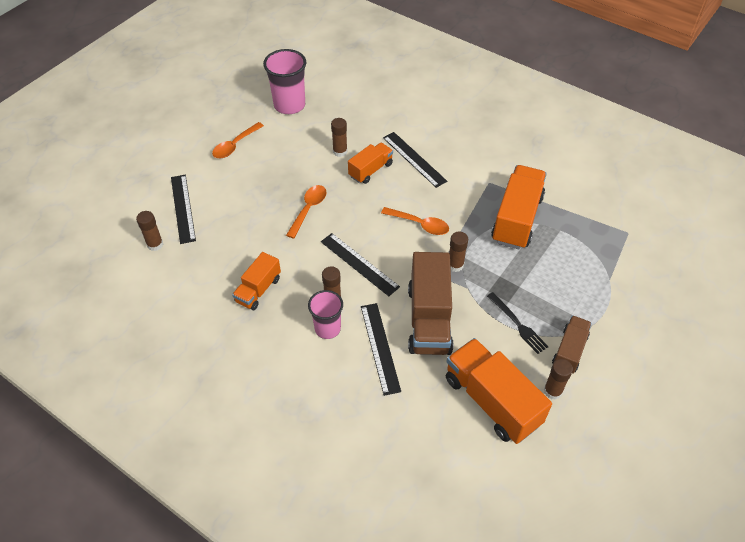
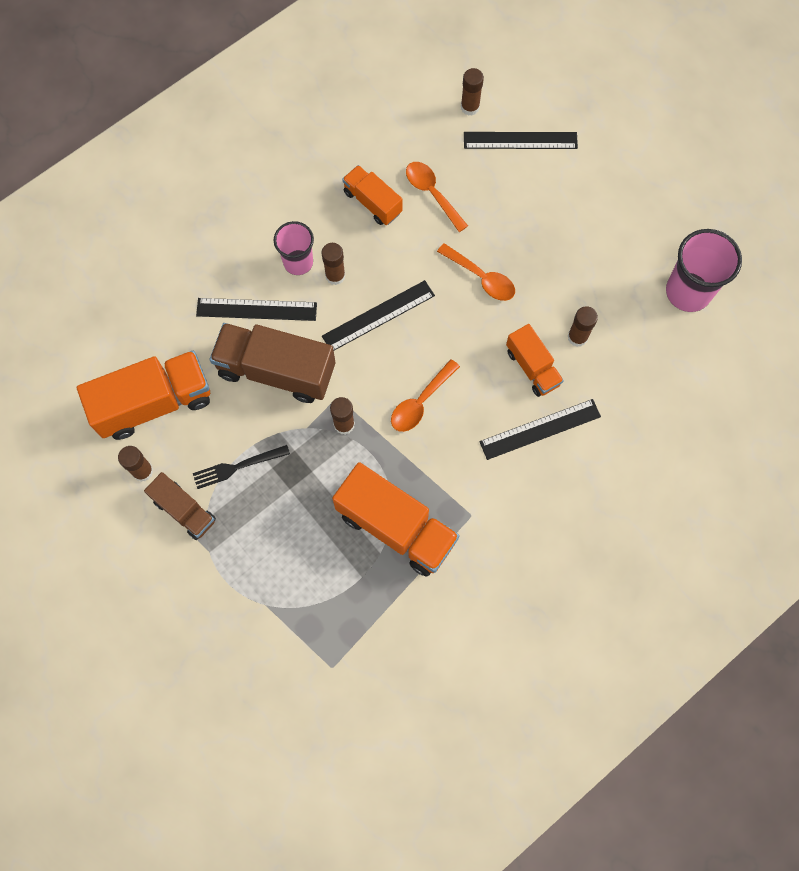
camera: 105 degrees right, 20 degrees up
orange spoon [212,122,264,158] -> orange spoon moved to [406,162,468,232]

